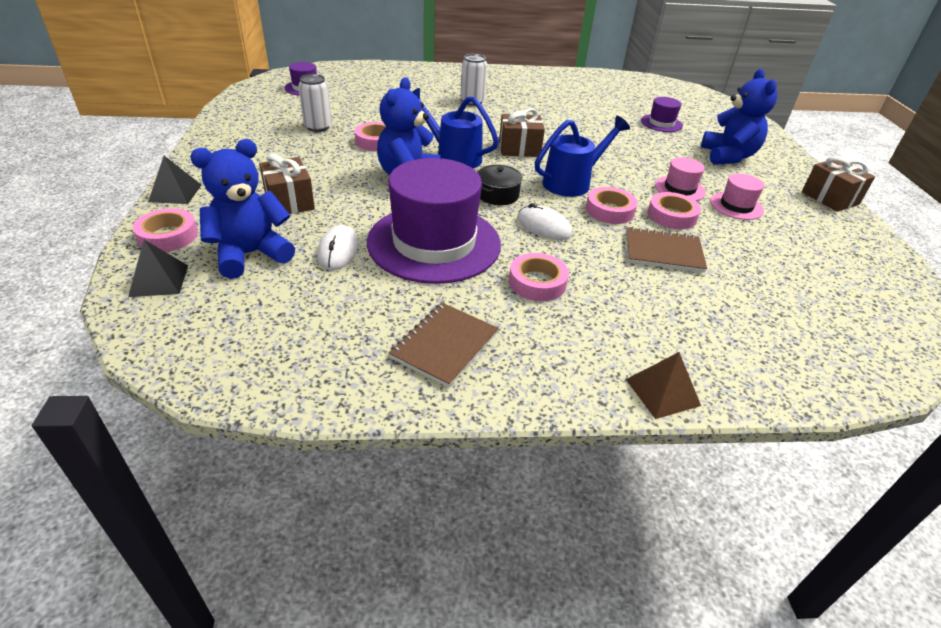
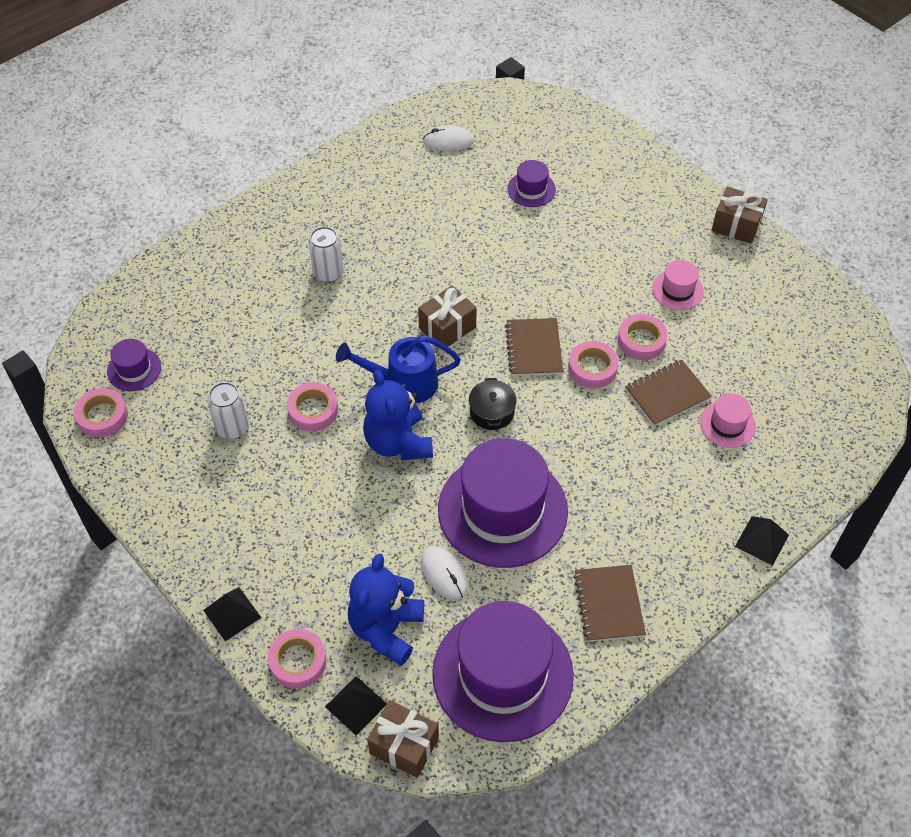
camera: 35 degrees left, 15 degrees up
brown gift [259,154,315,214] -> brown gift moved to [367,700,439,778]
pink tape [509,253,569,301] -> pink tape moved to [74,388,128,438]
white mouse [517,203,572,240] -> white mouse moved to [423,125,474,151]
blue watering can [535,116,630,197] -> brown notebook [505,318,563,376]
brown pyramid [626,352,701,419] -> black pyramid [735,516,789,566]
pink hat [655,157,706,201] -> pink hat moved to [700,393,756,448]
blue teddy bear [701,69,778,165] -> none
none -> purple hat [432,601,574,742]

